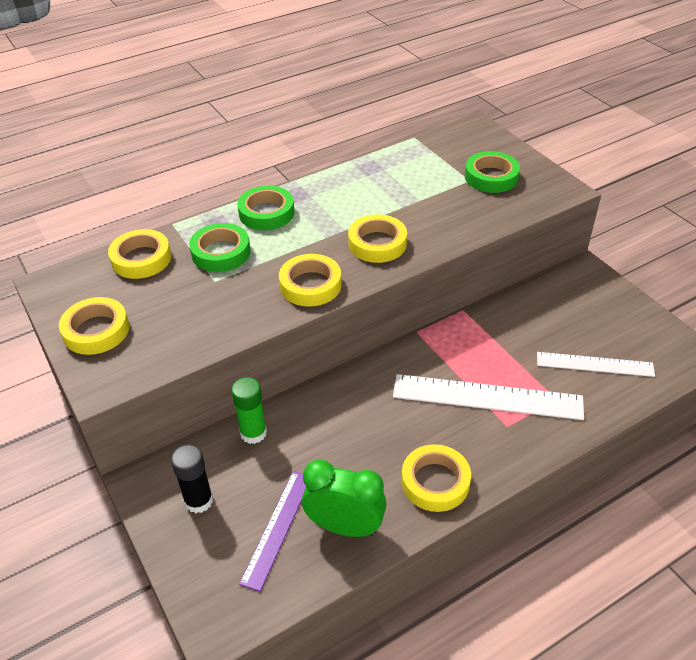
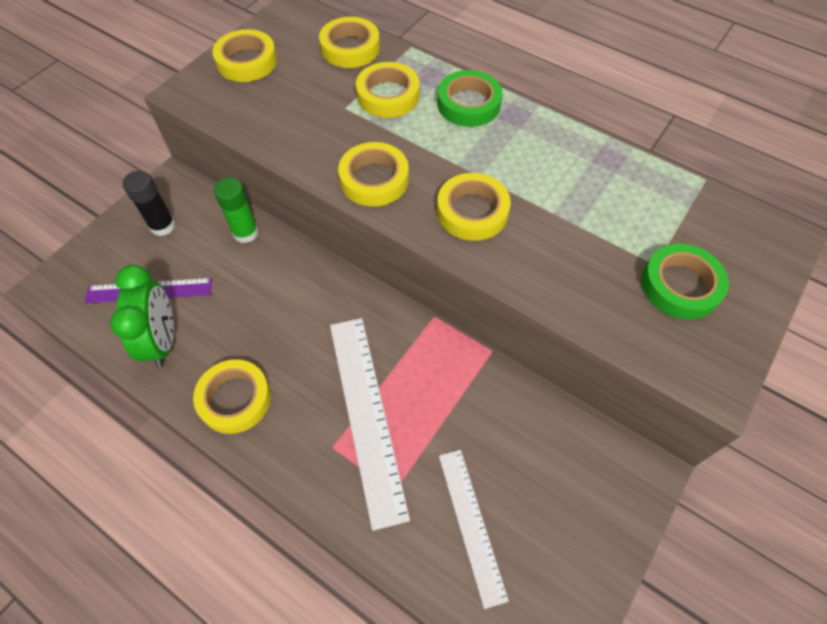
camera: 65 degrees right, 15 degrees up
green tape [189,223,251,272] -> yellow tape [356,62,419,118]

